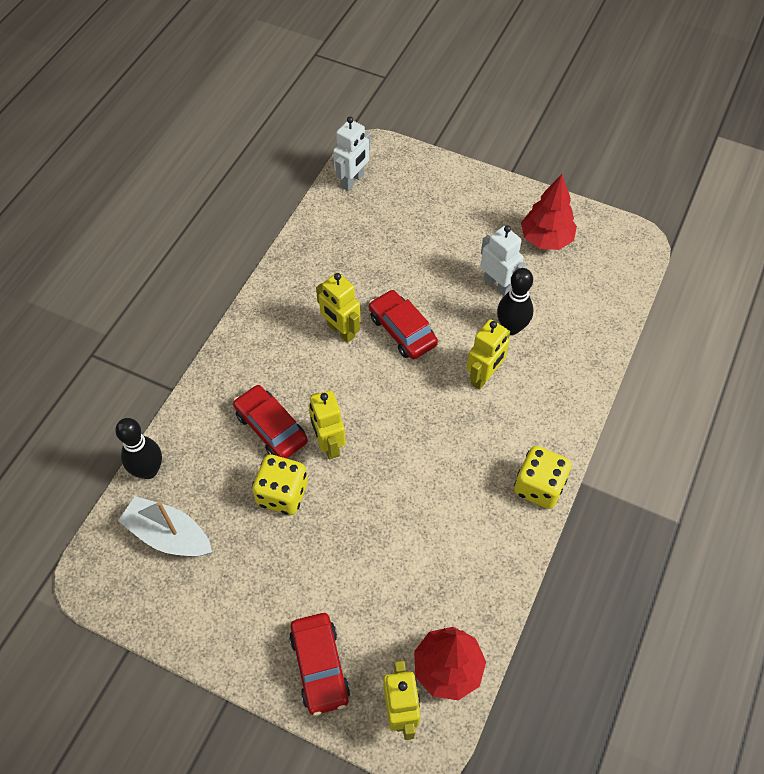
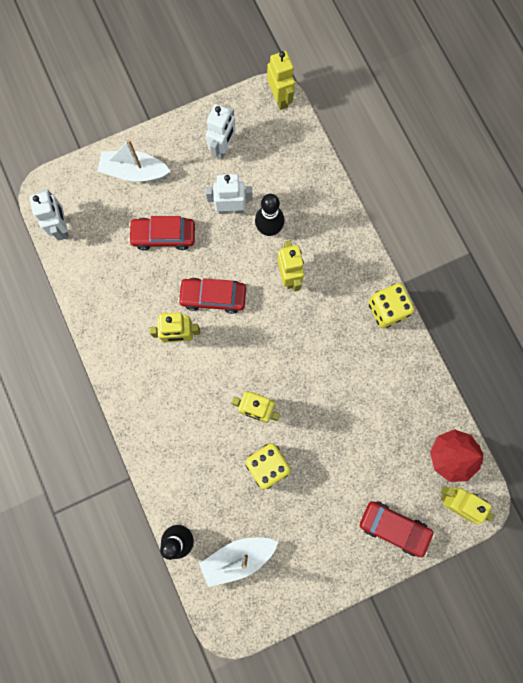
camera: 50 degrees left, 20 degrees up
red car [233,385,308,459] -> red car moved to [128,216,195,250]
red tree [521,174,577,250] -> white robot [206,104,236,160]
none -> white boat [97,139,171,182]
none -> yellow robot [267,51,295,110]

